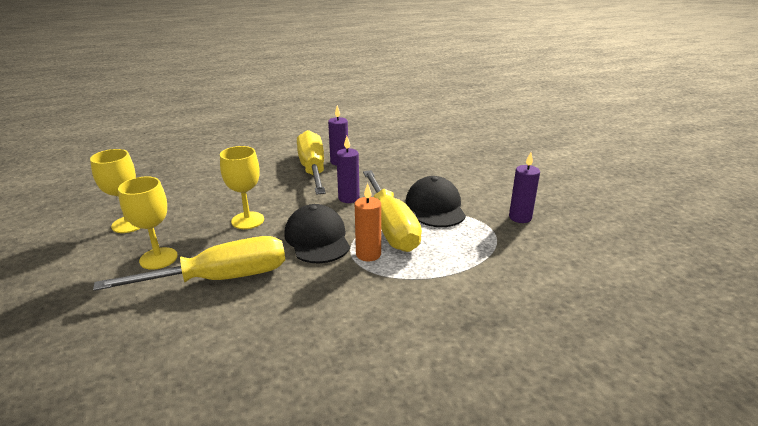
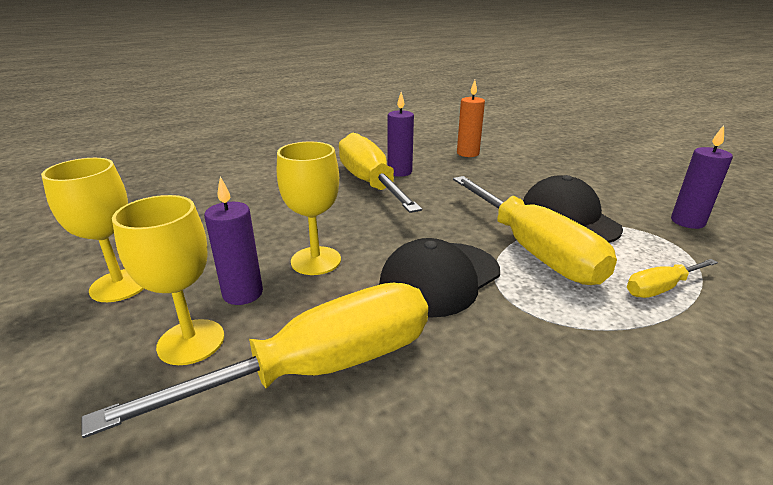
camera: 10 degrees left, 0 degrees up
black cap [284,204,350,263] -> black cap turned 105 degrees counterclockwise [379,238,500,318]
purple candle [336,136,360,203] -> purple candle moved to [204,177,263,305]
orange candle [355,183,381,262] -> orange candle moved to [457,80,485,157]
none -> yellow screwdriver [627,259,718,298]

